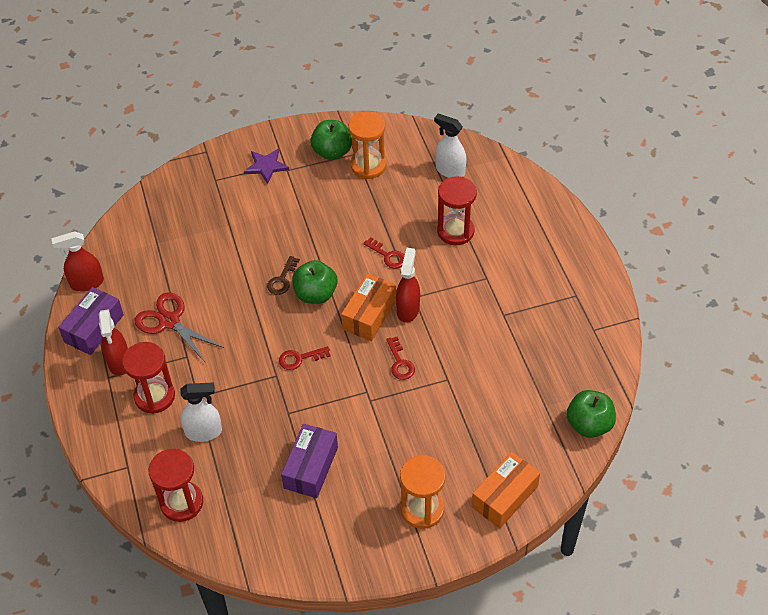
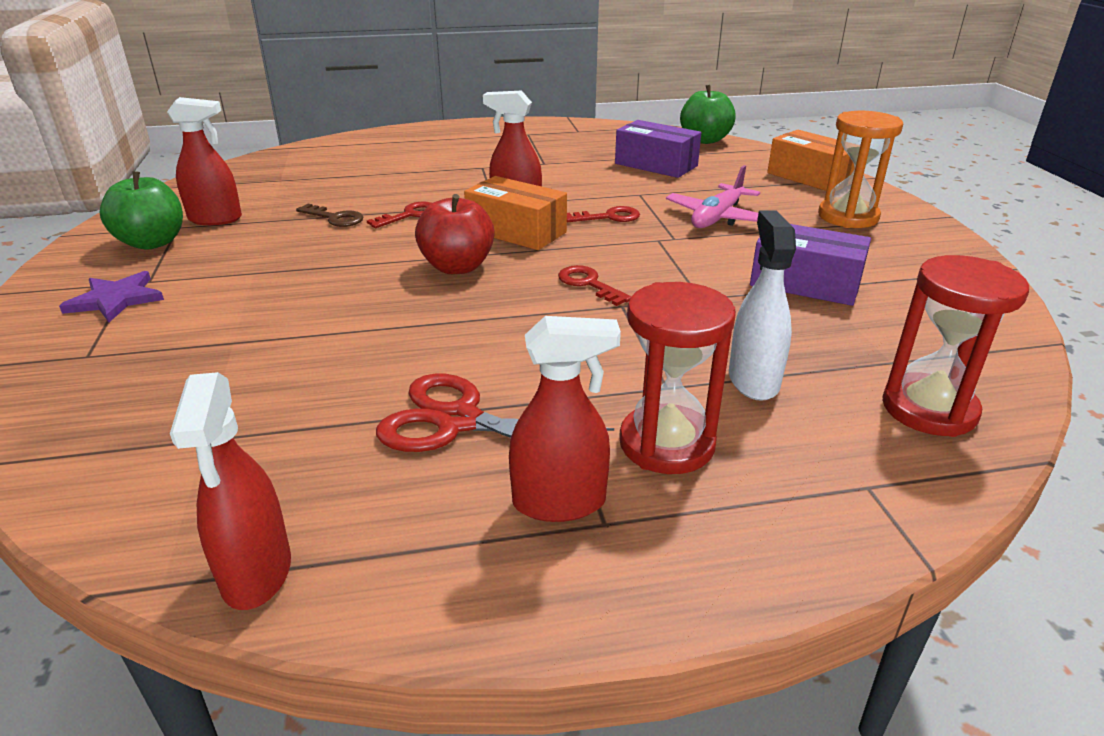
camera: 85 degrees left, 20 degrees down
purple box [58,287,124,355] -> purple box moved to [615,120,701,178]
red scissors [134,292,224,363] -> red scissors turned 60 degrees clockwise [376,374,614,452]
brown key [267,256,300,295] -> brown key moved to [296,204,363,227]
red key [279,346,331,370] -> red key turned 150 degrees clockwise [558,265,631,306]
green apple [292,260,337,304] -> red apple [415,194,495,274]
orange hourglass [348,111,386,179] -> red spray bottle [167,97,242,225]
white spray bottle [434,113,466,178] -> none
red hourglass [437,176,477,245] -> none
none -> pink plane [666,165,760,228]

